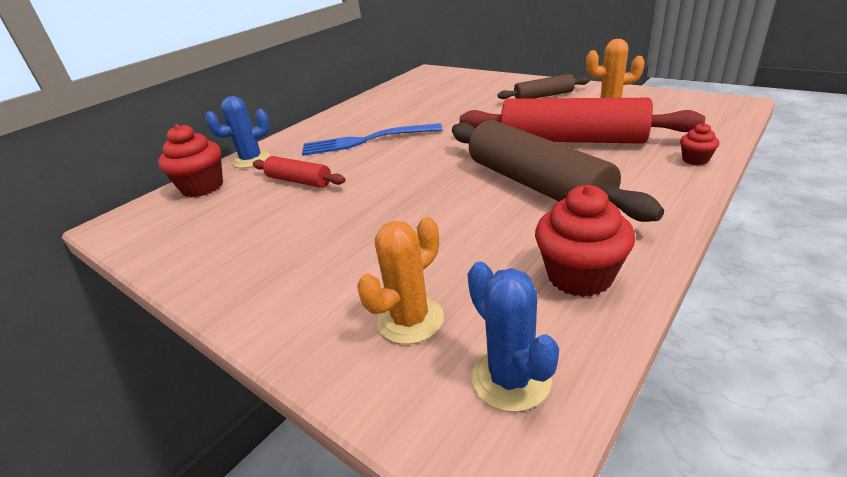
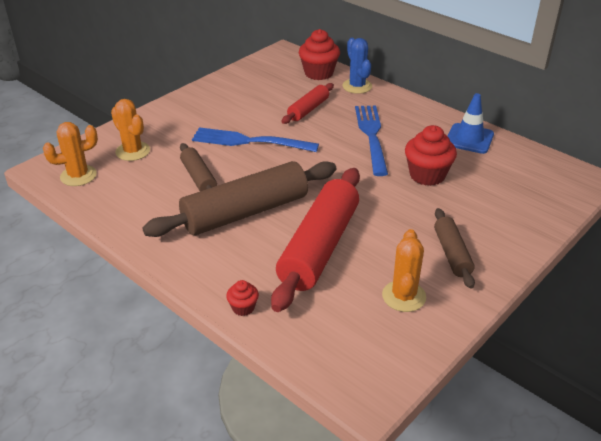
camera: 90 degrees right, 5 degrees up
blue cactus [467,262,559,412] -> orange cactus [43,122,98,186]
red cupcake [535,185,635,297] -> red cupcake moved to [405,125,457,186]
none -> brown rolling pin [180,143,217,191]
none -> blue fork [192,127,319,152]
none -> blue traffic cone [447,93,494,154]

